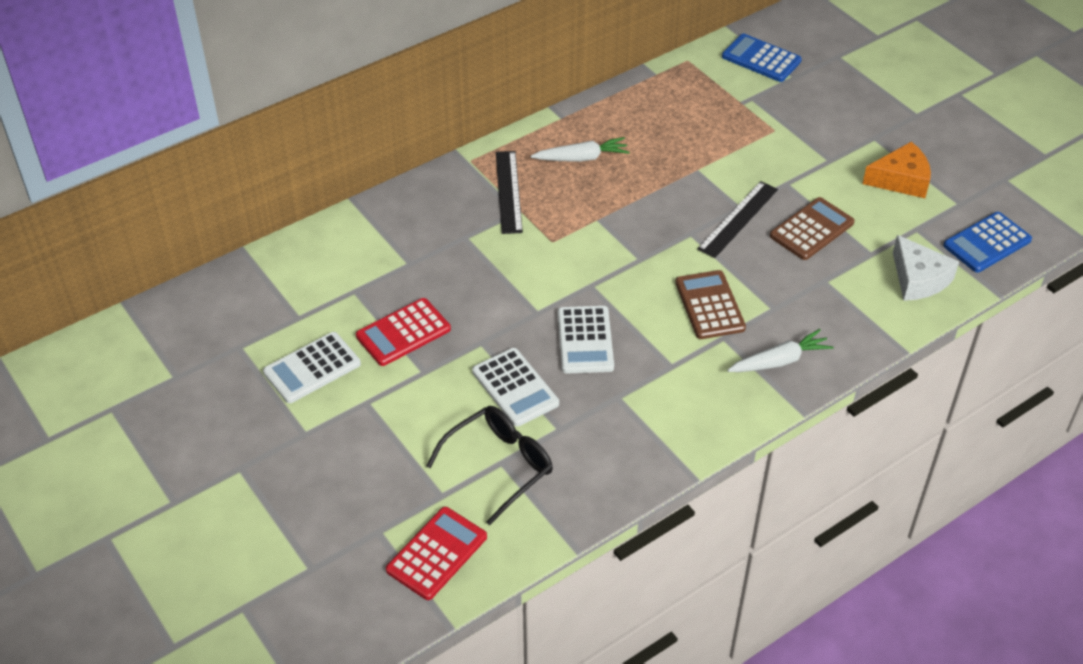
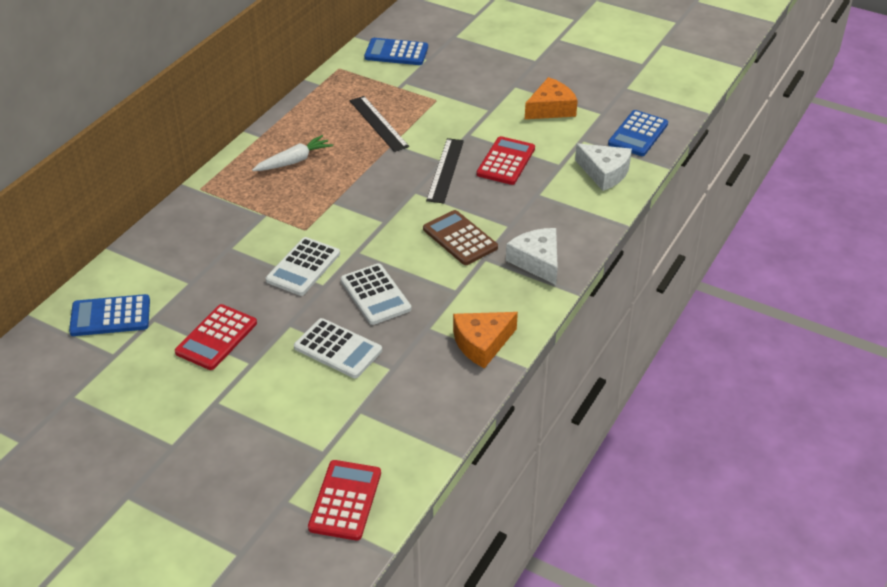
camera: 25 degrees left, 5 degrees down
white calculator [263,332,361,403] -> white calculator moved to [266,237,340,296]
black glasses [427,406,553,525] -> none
black ruler [496,151,523,234] -> black ruler moved to [350,96,409,152]
white carrot [727,329,834,372] -> white cheese [506,228,558,285]
brown calculator [770,197,855,260] -> red calculator [477,136,535,185]
none -> blue calculator [69,294,150,336]
none -> orange cheese [453,312,518,369]

